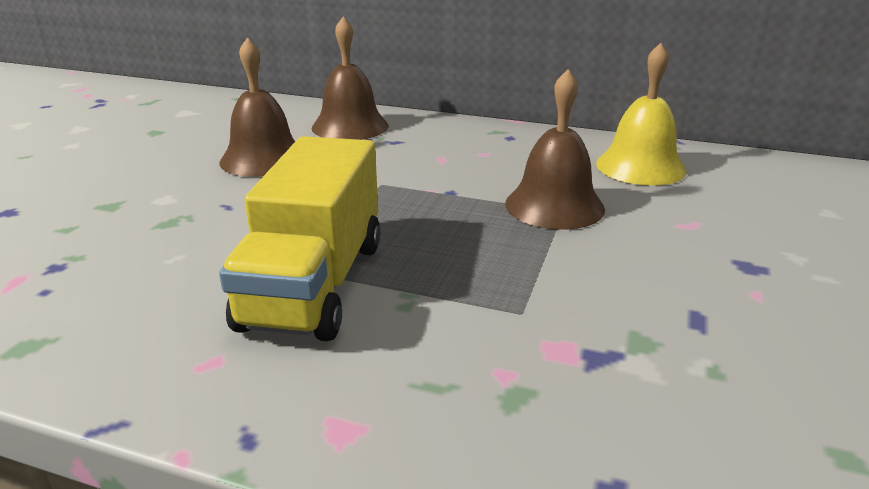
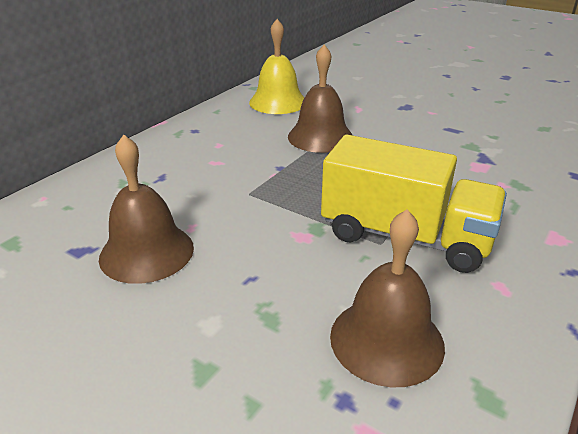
camera: 75 degrees left, 5 degrees up
brown bell [312,17,388,140] -> brown bell moved to [330,209,445,387]

